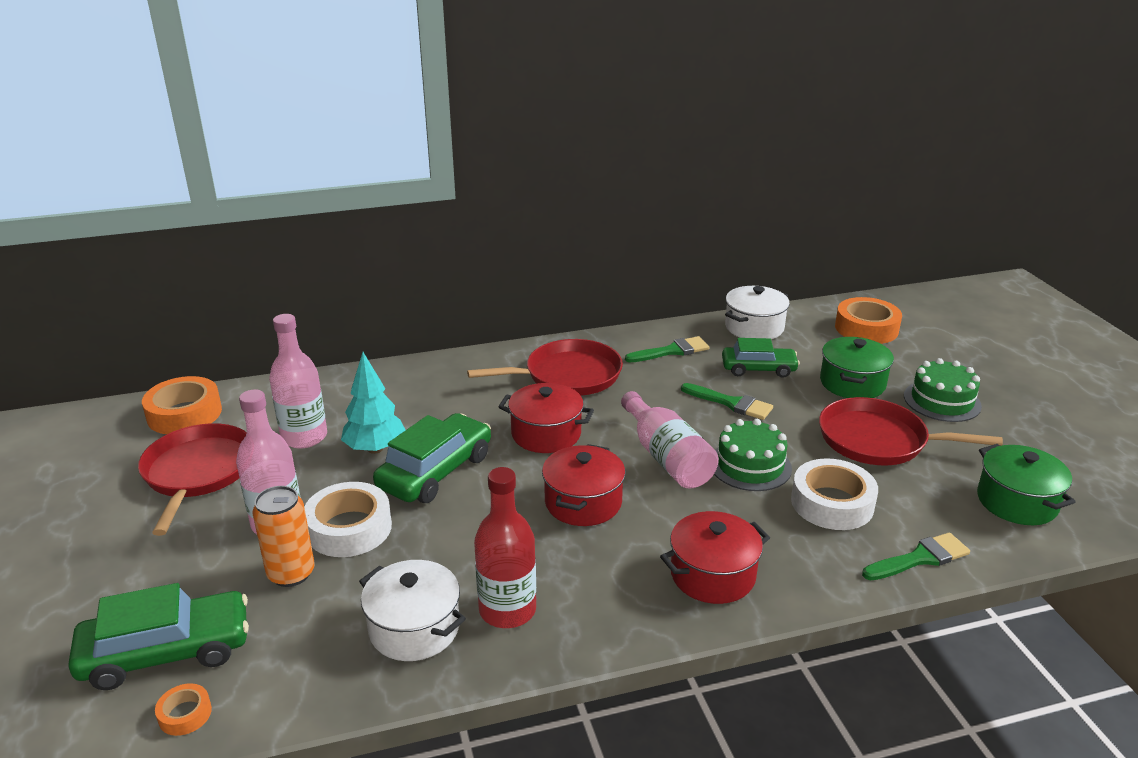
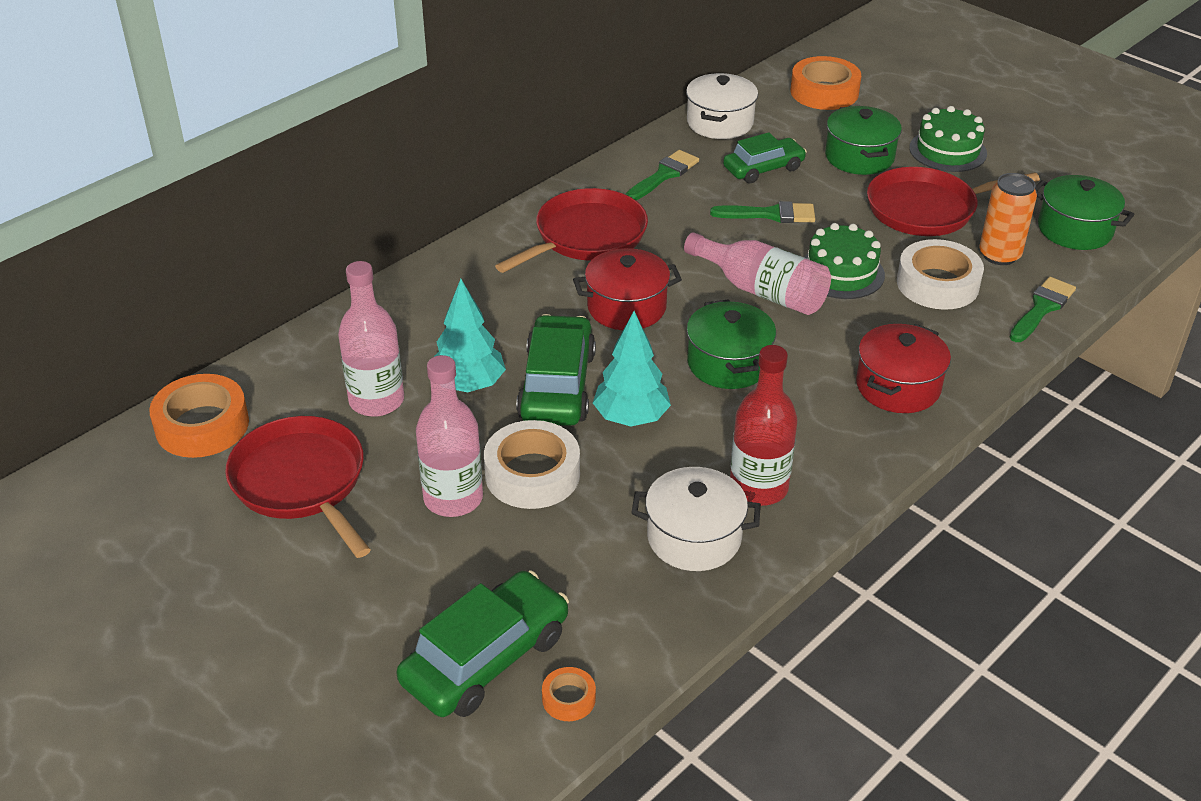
camera: 30 degrees left, 10 degrees up
orange can [252,486,315,587] -> orange can moved to [979,173,1037,265]
red pot [542,444,626,526] -> green pot [686,299,776,389]
none -> turquoise tree [593,311,671,427]

